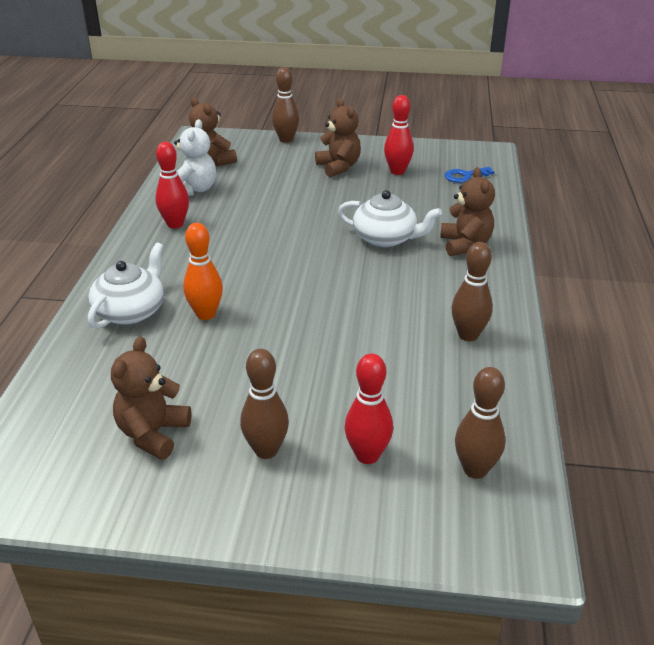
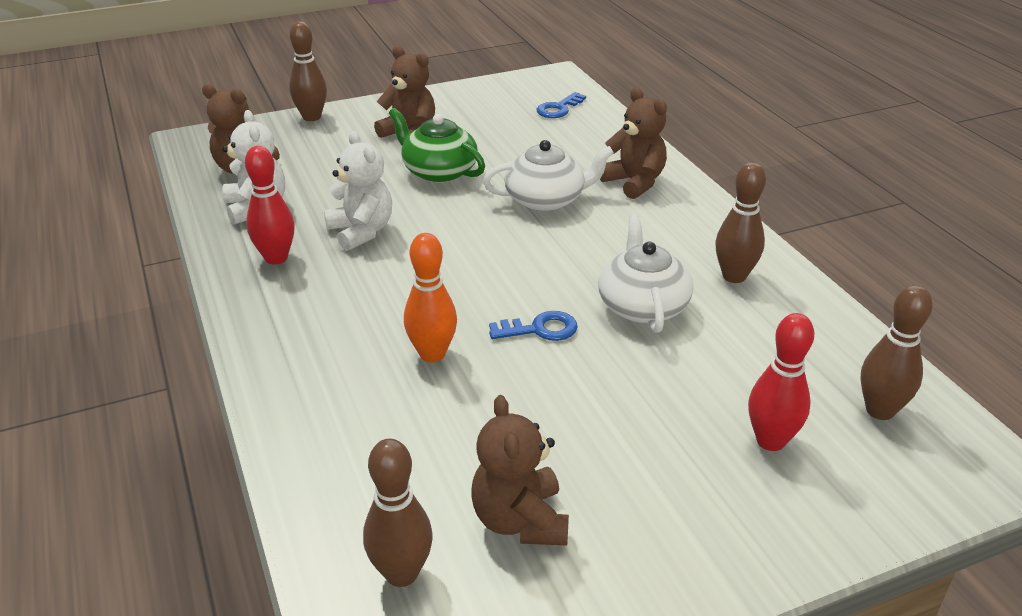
camera: 30 degrees left, 0 degrees up
white teapot [88,243,164,329] -> white teapot moved to [598,214,693,333]
brown bowling pin [240,349,289,459] -> brown bowling pin moved to [363,439,433,587]
red bowling pin [384,95,414,175] -> none
none -> white teddy bear [324,131,392,251]
none -> green teapot [389,108,485,183]
none -> blue key [489,311,578,341]

